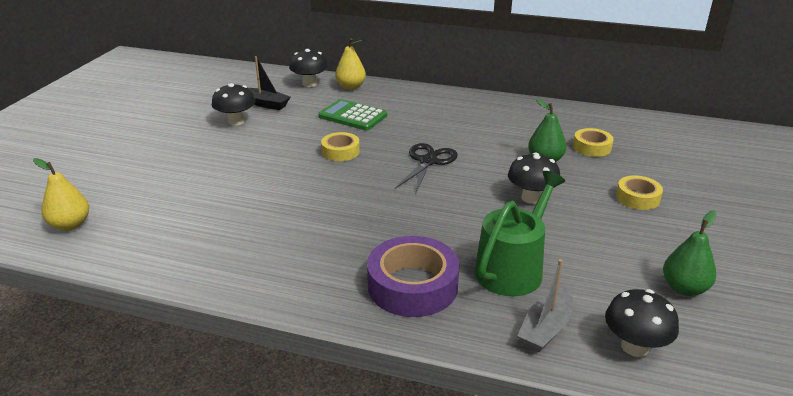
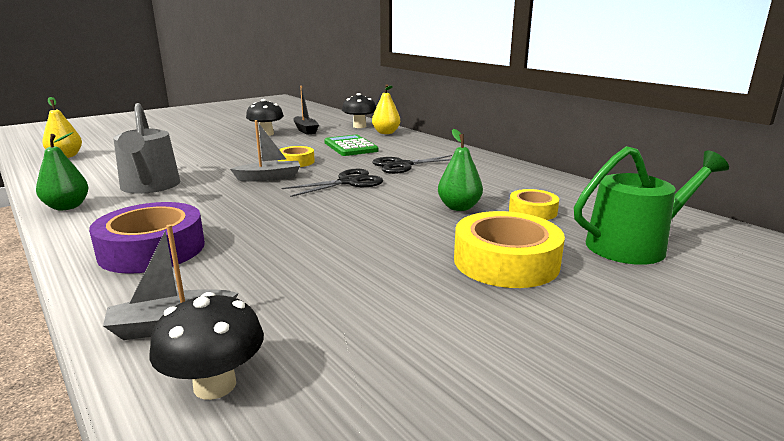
camera: 35 degrees right, 10 degrees down
green watering can [475,171,565,296] -> green watering can moved to [574,146,729,265]
black mushroom [508,152,560,204] -> none
yellow tape [616,175,663,210] -> yellow tape [454,211,565,288], size x1.78
green pear [663,211,717,296] -> green pear moved to [36,132,88,211]
none -> grey watering can [113,103,180,194]
none -> grey boat [230,120,300,181]
none -> black scissors [372,155,452,174]

